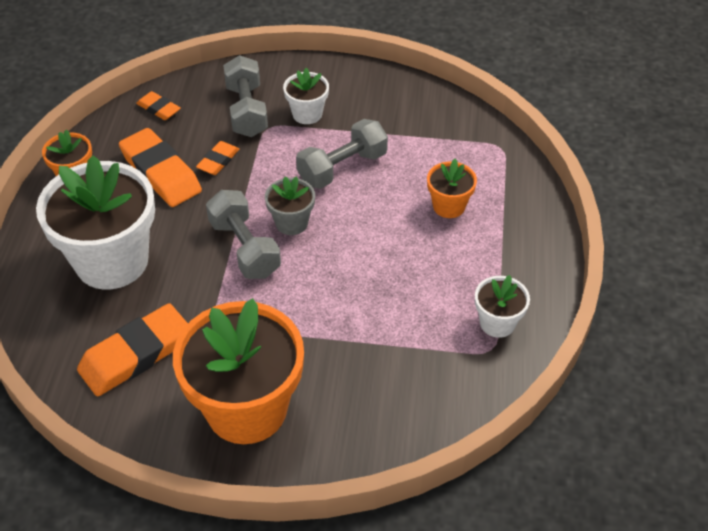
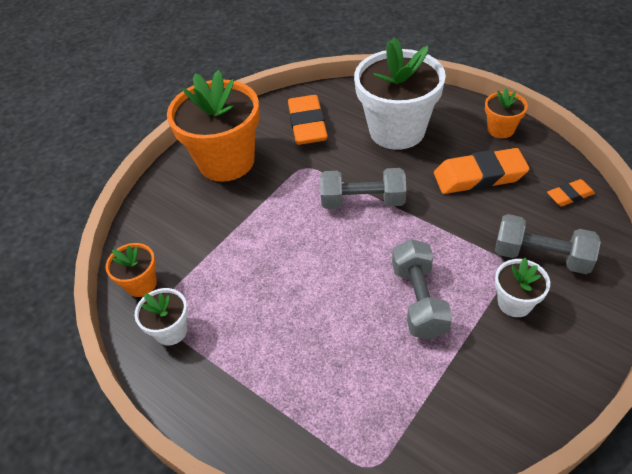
camera: 125 degrees right, 0 degrees up
orange eraser [196,141,239,175] -> none
grey flower pot [265,176,315,235] -> none
orange flower pot [427,159,477,218] -> orange flower pot moved to [105,243,157,297]

